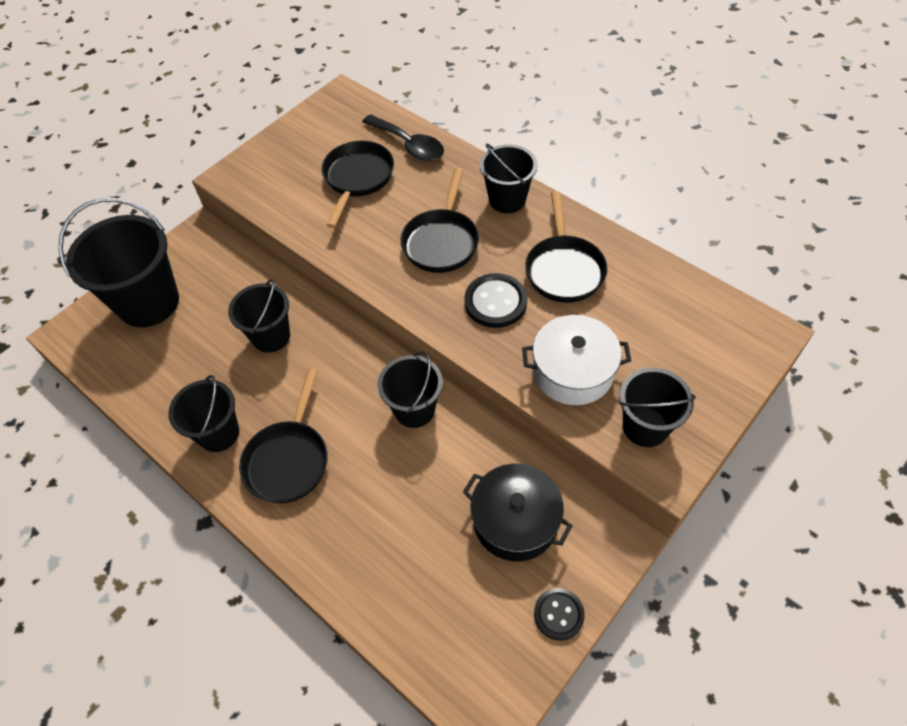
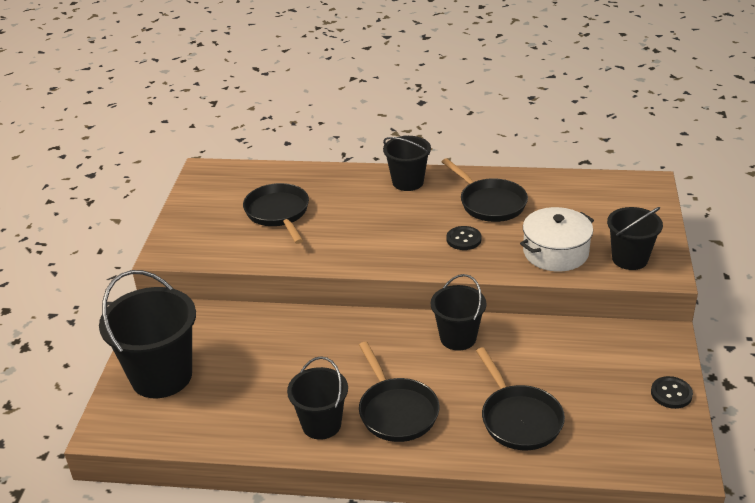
camera: 35 degrees left, 20 degrees down
black bucket [228,279,290,352] -> none
black spoon [362,114,444,161] -> none
black pan [401,168,479,273] -> black pan moved to [476,347,565,450]
black pot [463,464,572,561] -> none
black button [464,273,527,328] -> black button [447,226,482,250], size x0.66

